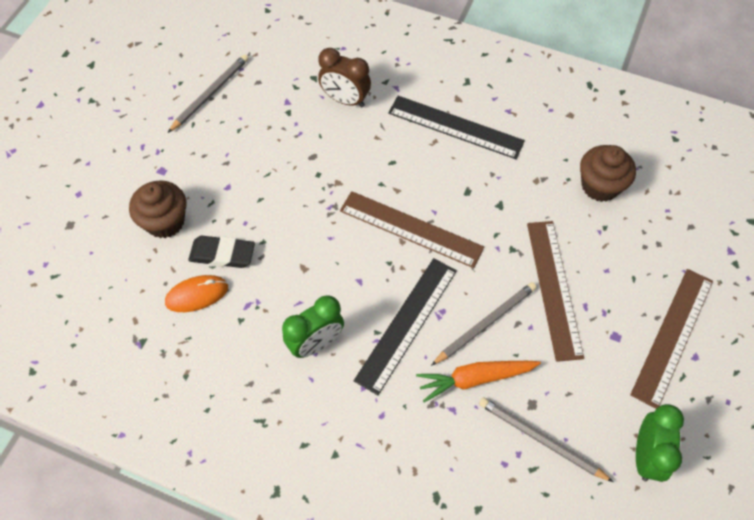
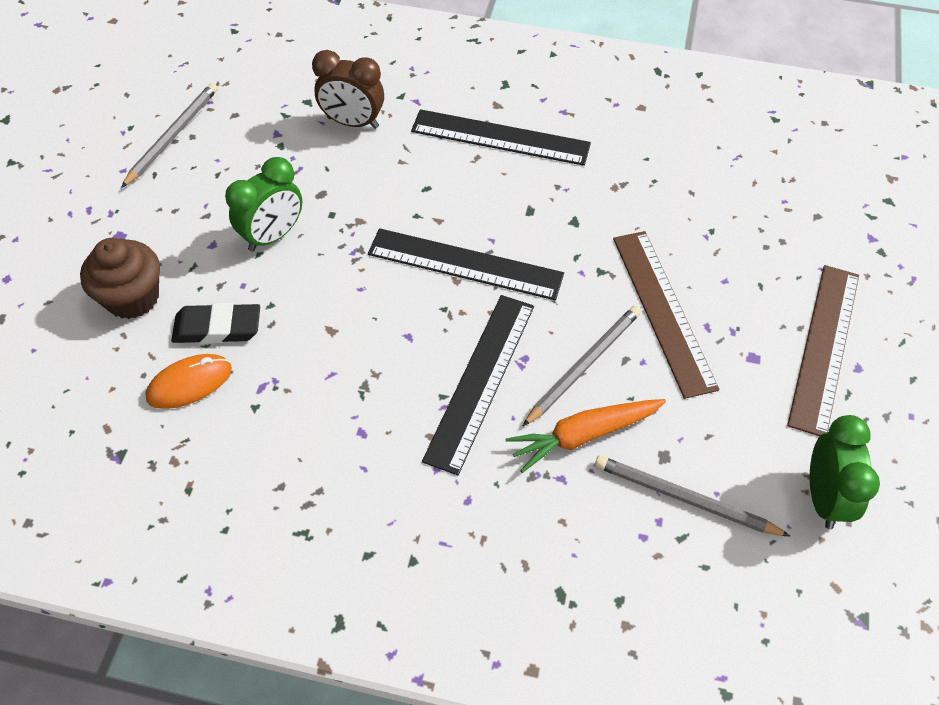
camera: 10 degrees left, 5 degrees down
green clock [282,295,344,358] -> green clock moved to [225,157,302,252]
brown ruler [340,191,484,268] -> black ruler [368,228,564,300]
brown cupcake [580,145,636,202] -> none

